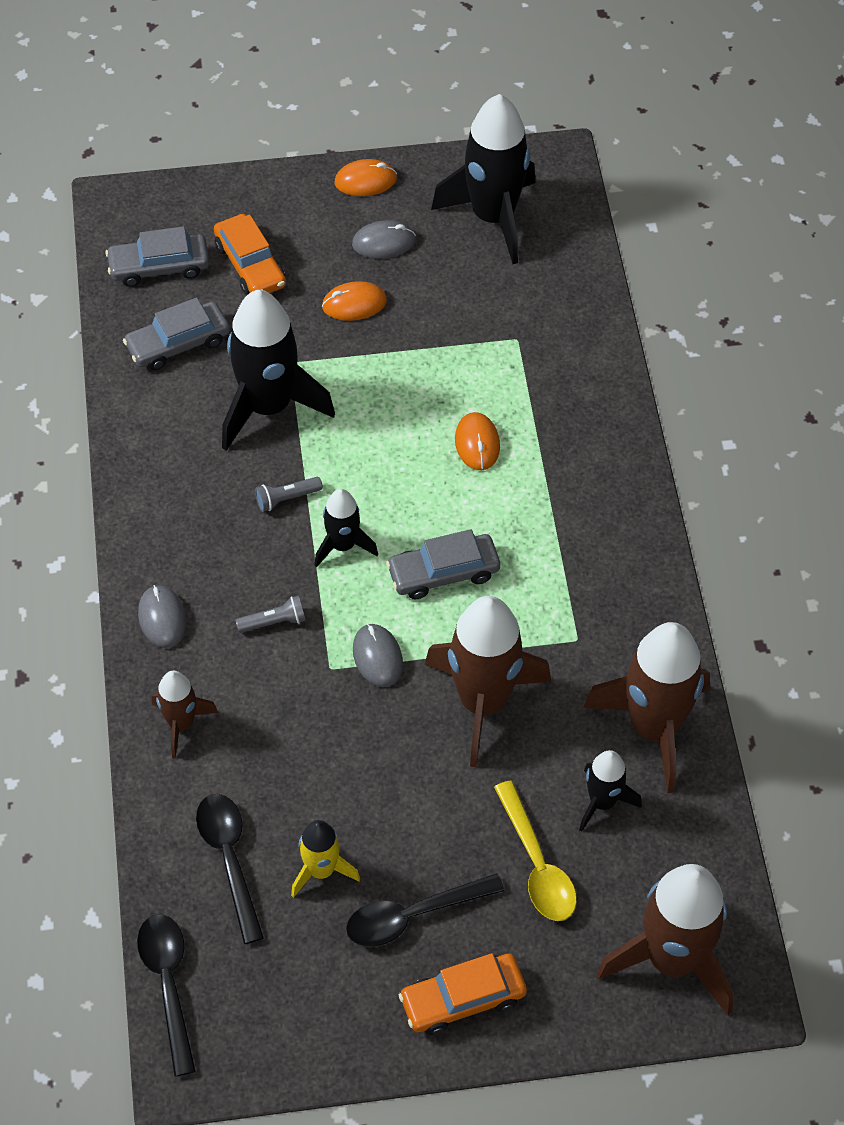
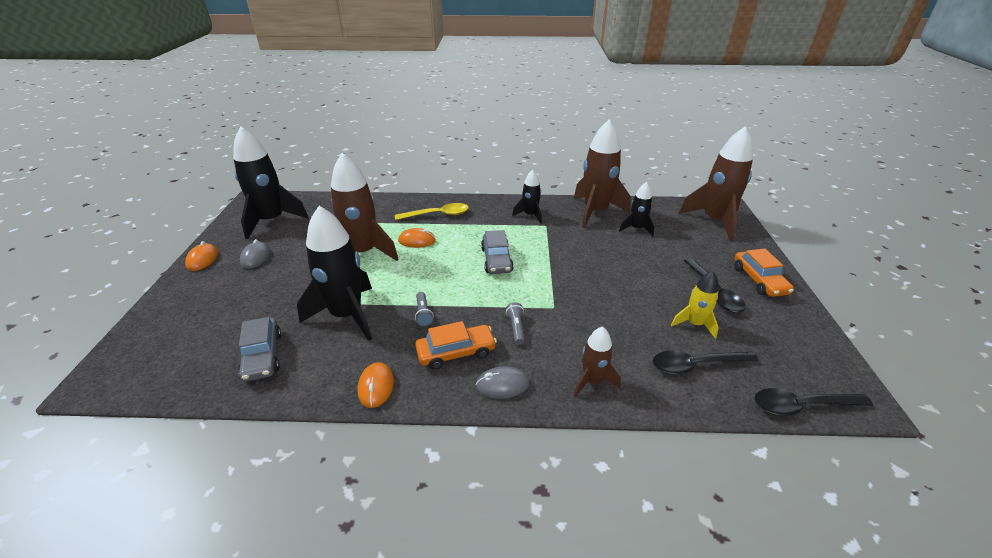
camera: 80 degrees left, 20 degrees down
grey car [105,226,209,287] -> none
orange car [214,214,286,295] -> orange car moved to [415,321,497,370]
black rocket [314,489,378,567] -> black rocket moved to [512,170,542,224]
orange mouse [322,281,387,321] -> orange mouse moved to [357,362,394,408]
grey mouse [353,623,403,687] -> none
brown rocket [425,596,551,767] -> brown rocket moved to [331,152,399,261]
yellow spoon [494,780,577,921] -> yellow spoon moved to [395,203,469,220]

